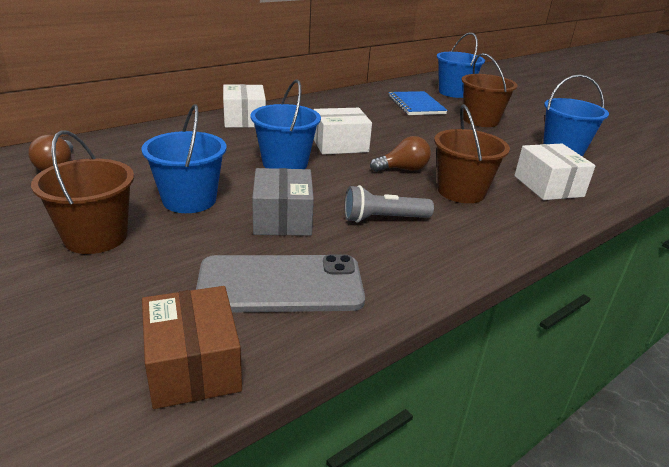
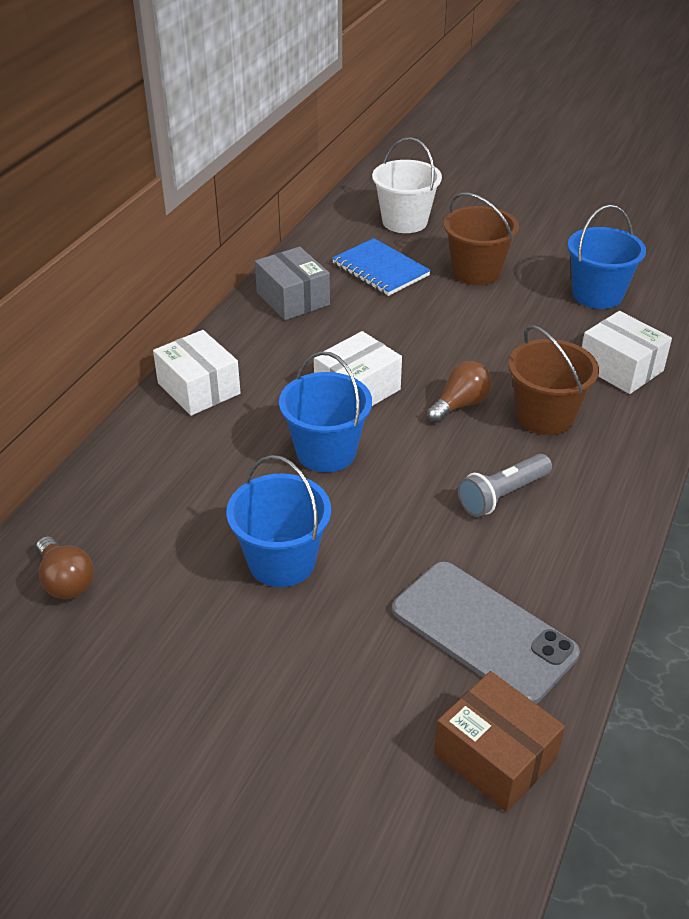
camera: 25 degrees left, 10 degrees up
brown bucket [31,130,134,254] -> none
grey phone [196,254,365,313] -> grey phone turned 75 degrees clockwise [392,562,580,704]
grey box [252,168,314,236] -> grey box moved to [255,247,330,320]
blue bucket [437,32,485,98] -> white bucket [372,137,442,233]

